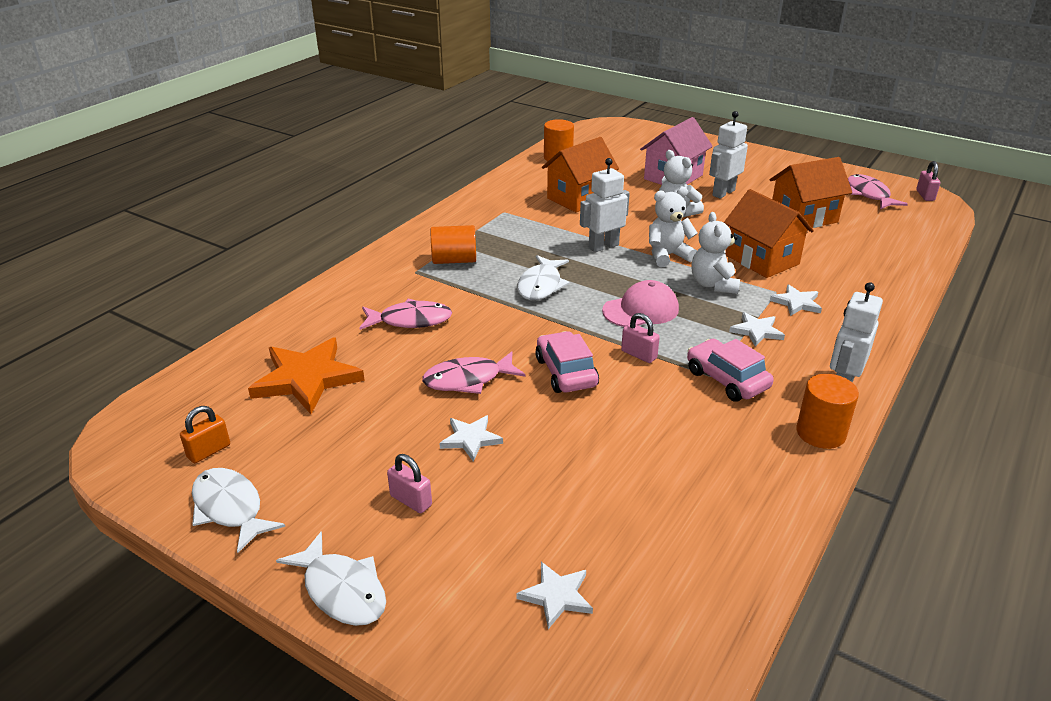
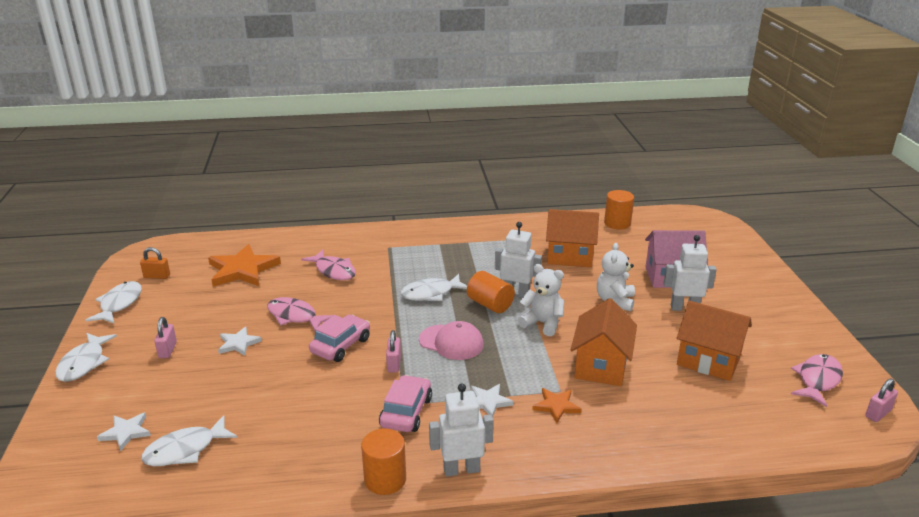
camera: 50 degrees right, 5 degrees down
orange cylinder [431,225,476,264] -> orange cylinder moved to [467,271,515,313]
white teddy bear [692,212,740,294] -> none
white star [770,284,822,316] -> orange star [532,388,582,423]
none -> white fish [141,415,238,466]

